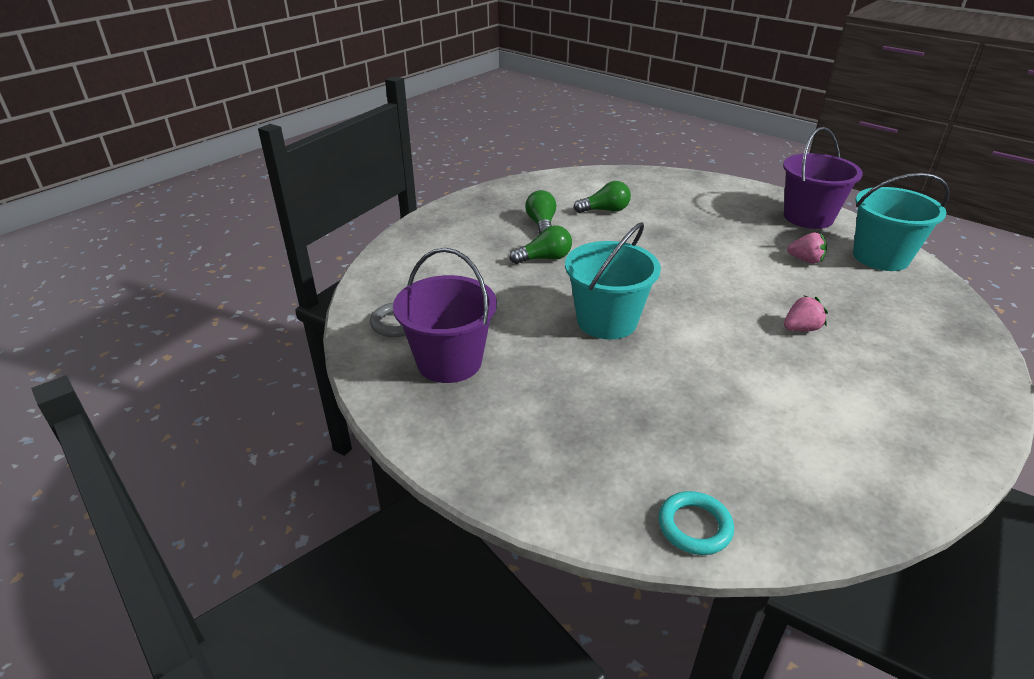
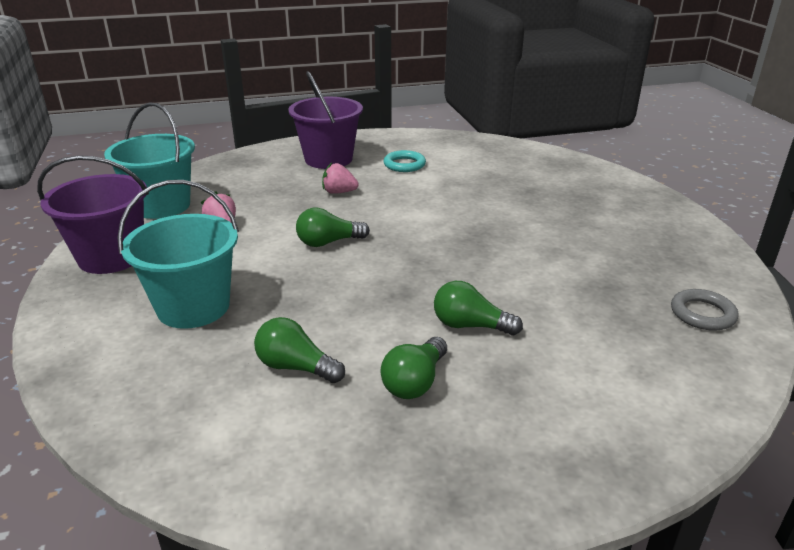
camera: 145 degrees left, 5 degrees down
purple bucket [393,248,497,383] -> purple bucket moved to [288,71,363,169]
turquoise bucket [565,222,661,339] -> turquoise bucket moved to [117,180,239,329]
turquoise ring [658,491,734,555] -> turquoise ring moved to [384,150,426,172]
none -> green light bulb [296,208,370,247]

